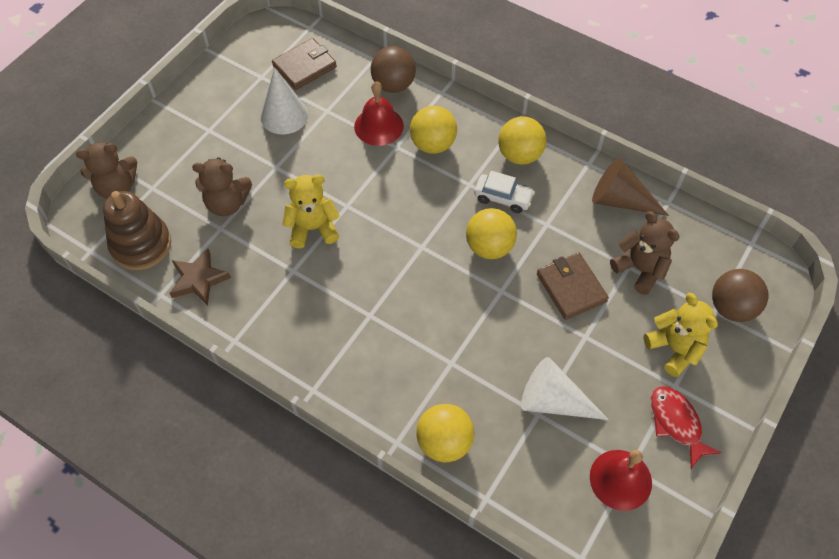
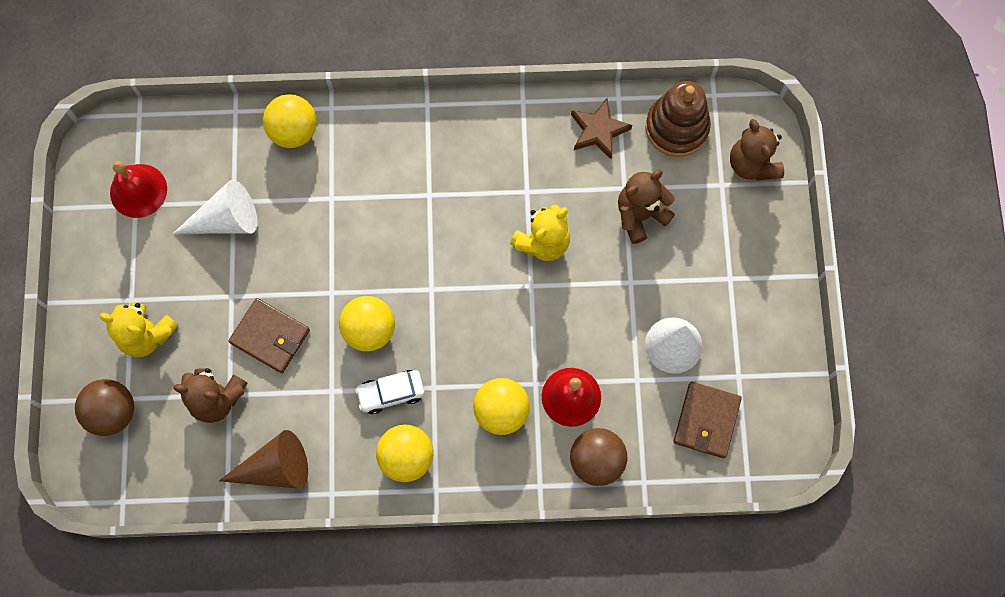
camera: 145 degrees right, 15 degrees up
brown teddy bear [76,142,137,199] -> brown teddy bear turned 60 degrees counterclockwise [730,119,784,181]
red fish [651,386,722,468] -> none

